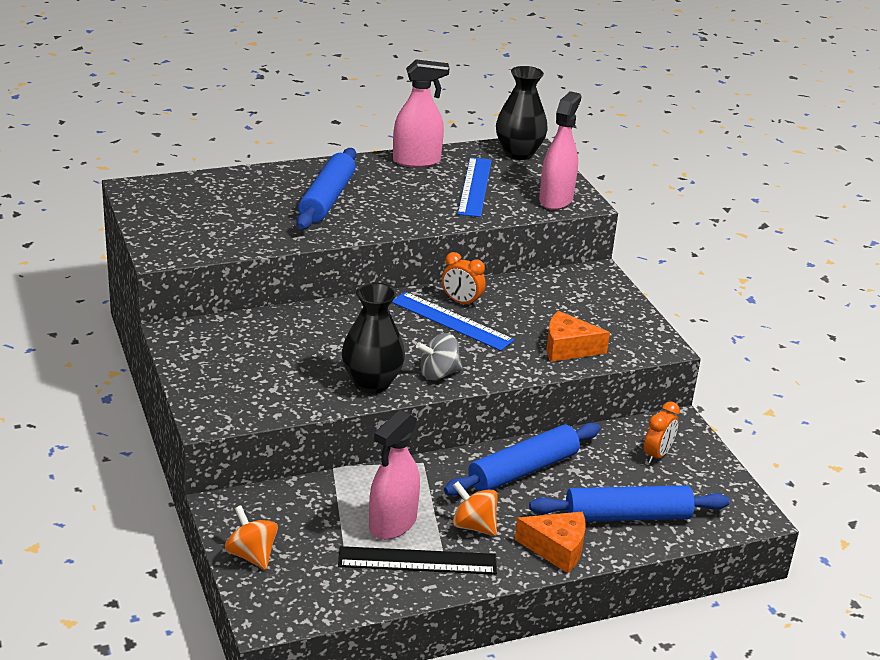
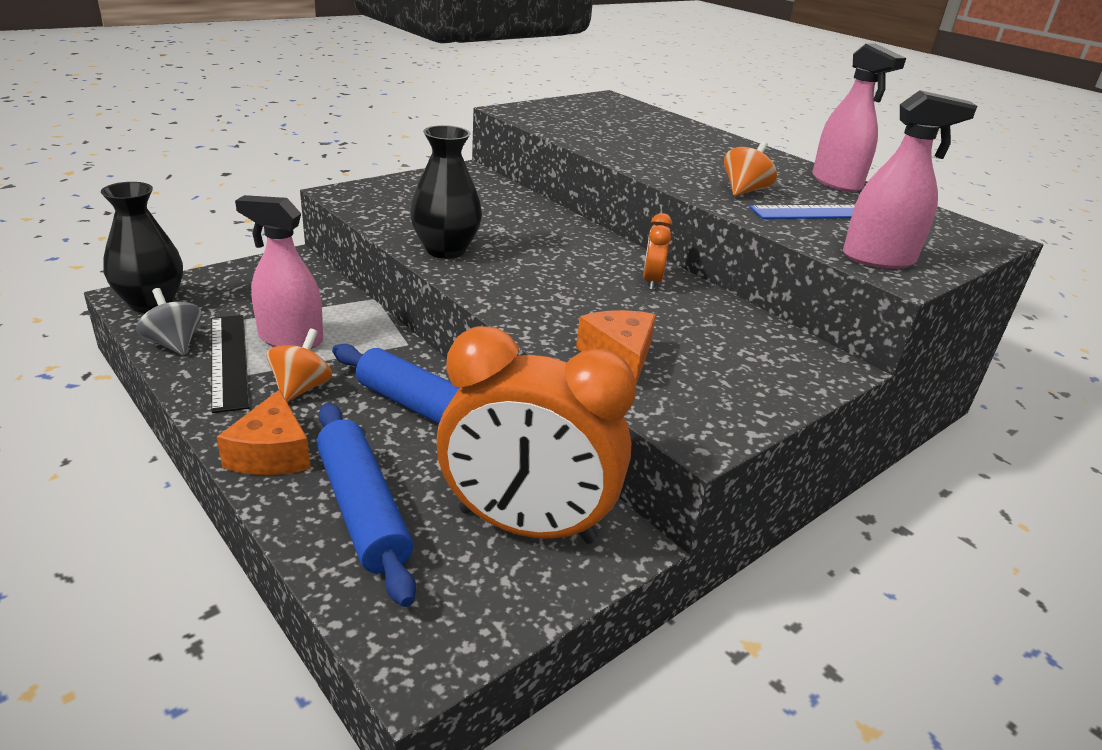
camera: 70 degrees right, 0 degrees up
orange spinning top [225,505,278,570] -> orange spinning top moved to [724,141,777,196]
blue rolling pin [296,148,356,230] -> none
blue ruler [391,292,515,351] -> none
grey spinning top [416,333,463,380] -> grey spinning top moved to [136,288,202,356]
black vase [496,66,548,160] -> black vase moved to [101,182,183,313]
orange clock [644,401,680,463] -> orange clock [437,326,636,544], size x2.41

